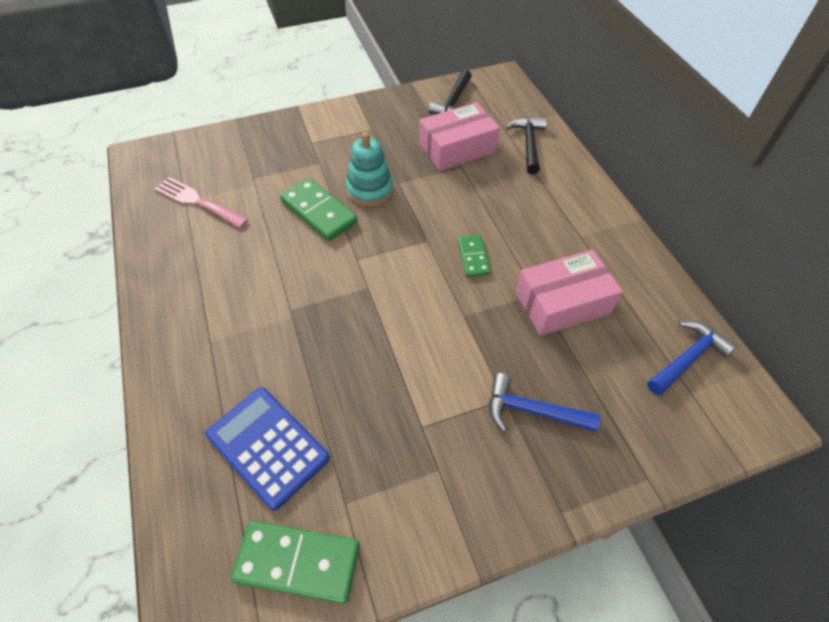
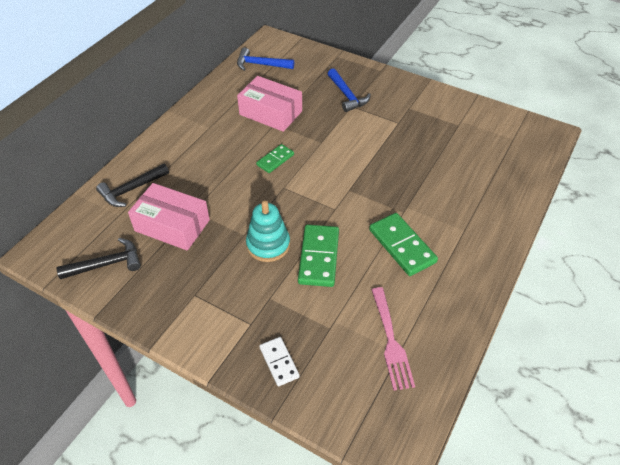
camera: 130 degrees left, 5 degrees down
blue calculator [206,387,330,511] -> none
green domino [231,521,360,604] -> green domino moved to [369,213,438,276]
none -> white domino [259,337,300,387]

